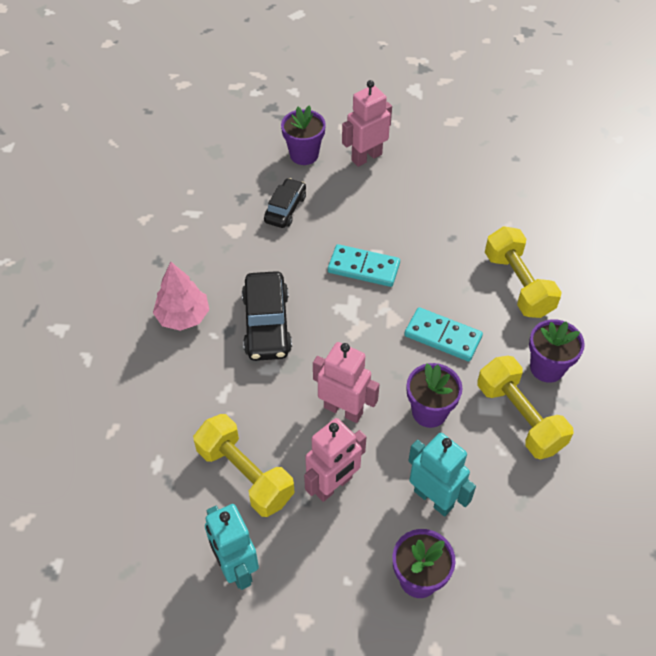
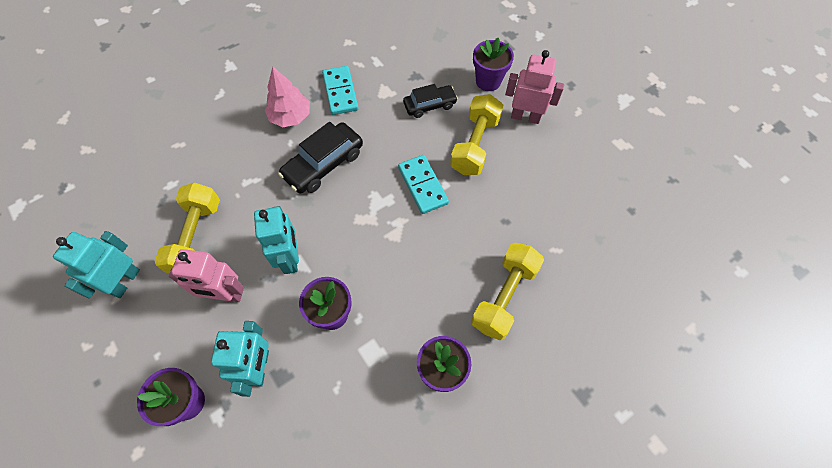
camera: 50 degrees right, 10 degrees up
pink robot [313,342,380,423] -> turquoise robot [254,206,299,274]
turquoise domino [404,307,483,362] -> turquoise domino moved to [322,66,358,115]
yellow dumbbell [478,356,573,459] -> yellow dumbbell moved to [450,94,503,175]

